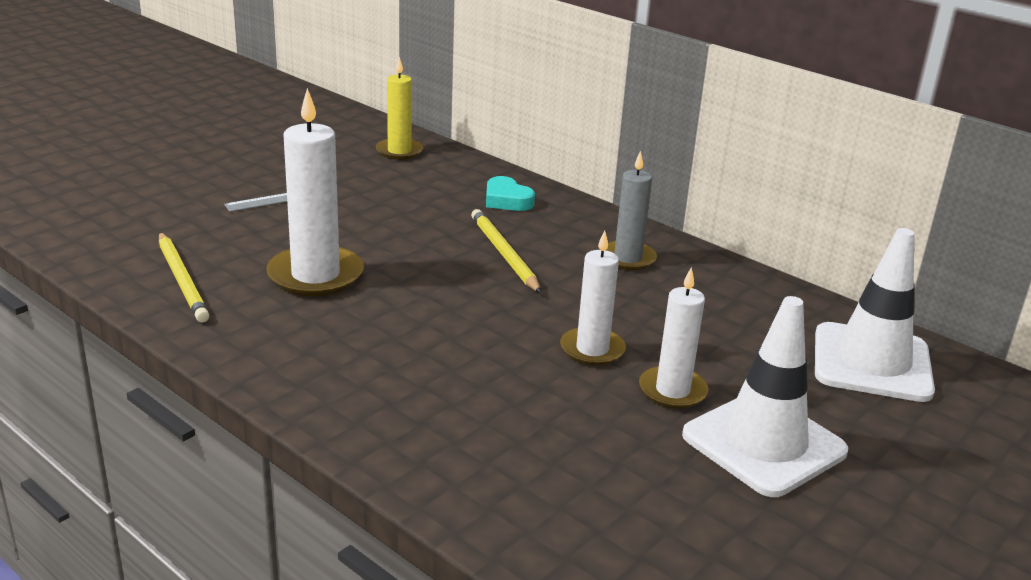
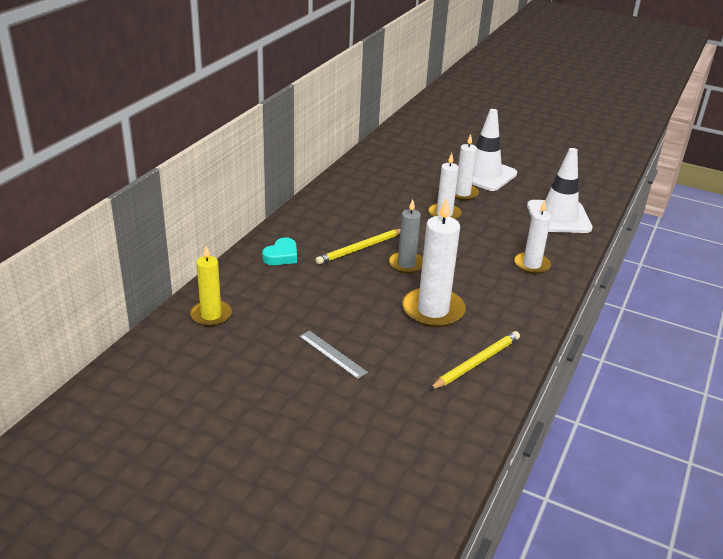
camera: 105 degrees left, 5 degrees up
grey candle [606,151,657,270] -> grey candle moved to [389,199,423,274]
white traffic cone [815,228,935,402] -> white traffic cone moved to [527,148,593,233]
none -> white candle [514,200,551,274]

